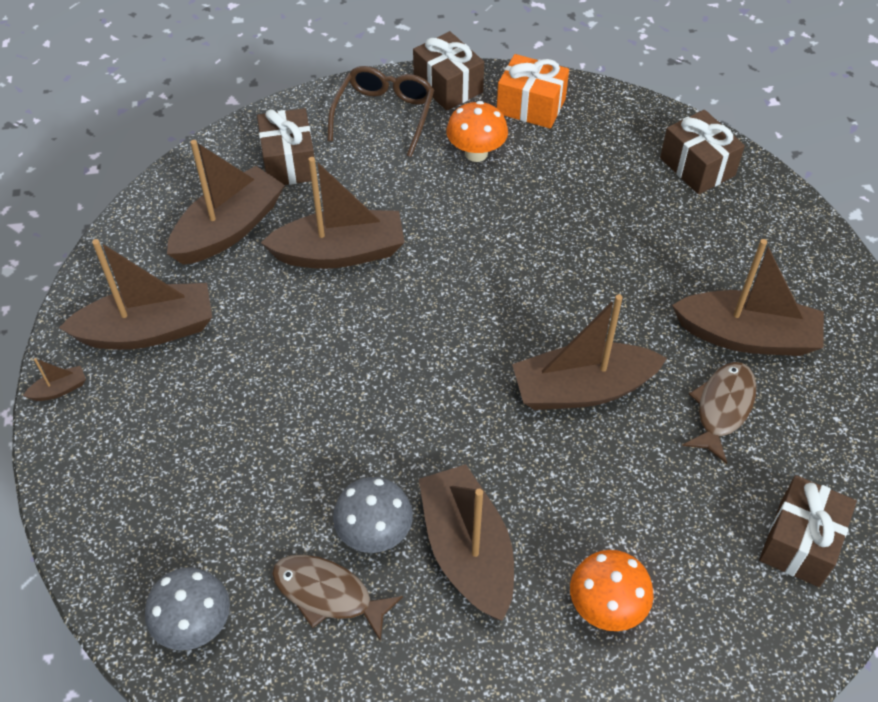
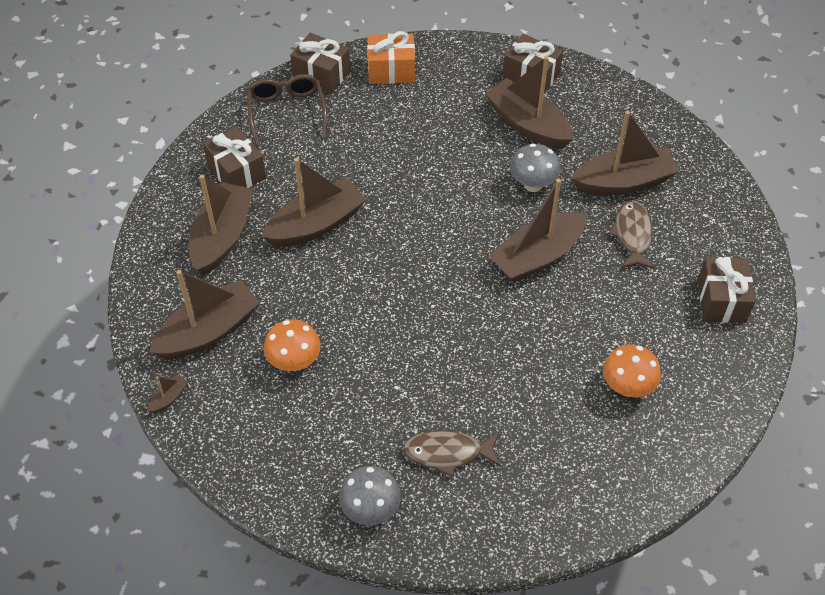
camera: 25 degrees left, 0 degrees up
grey mushroom [333,477,413,553] -> grey mushroom moved to [510,144,561,192]
brown boat [419,464,514,621] -> brown boat moved to [485,56,573,149]
orange mushroom [446,101,508,162] -> orange mushroom moved to [264,320,321,371]

